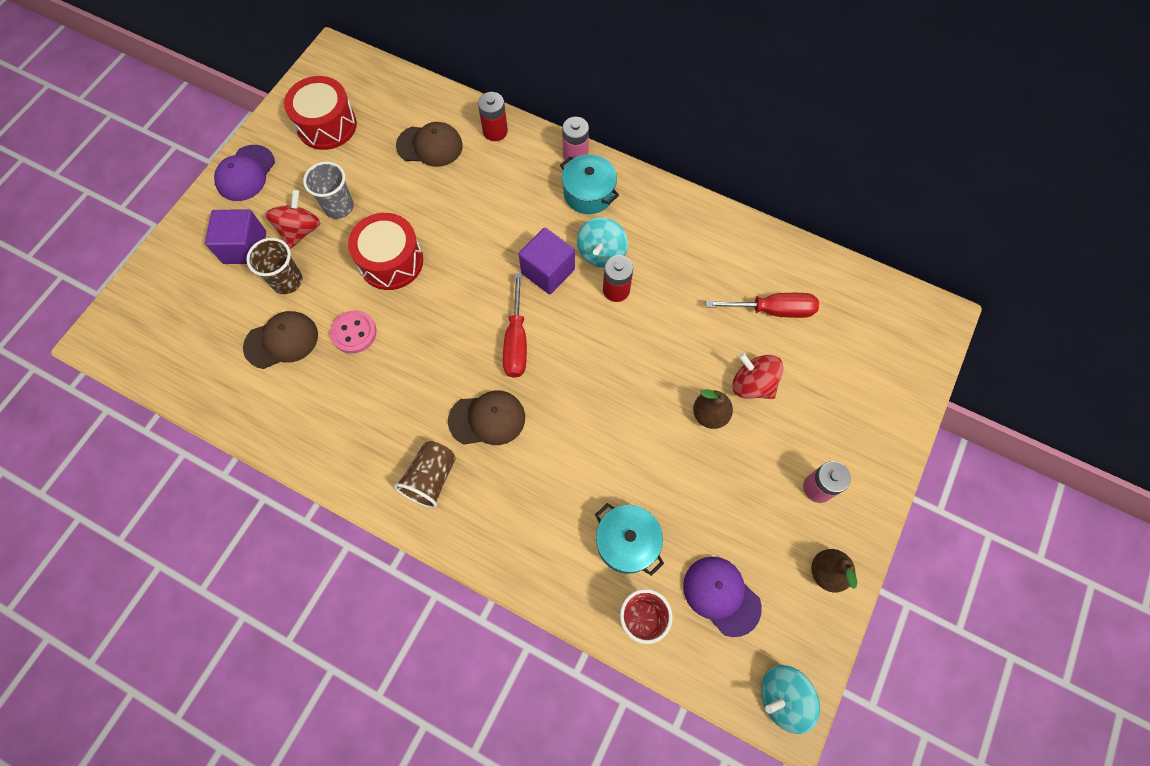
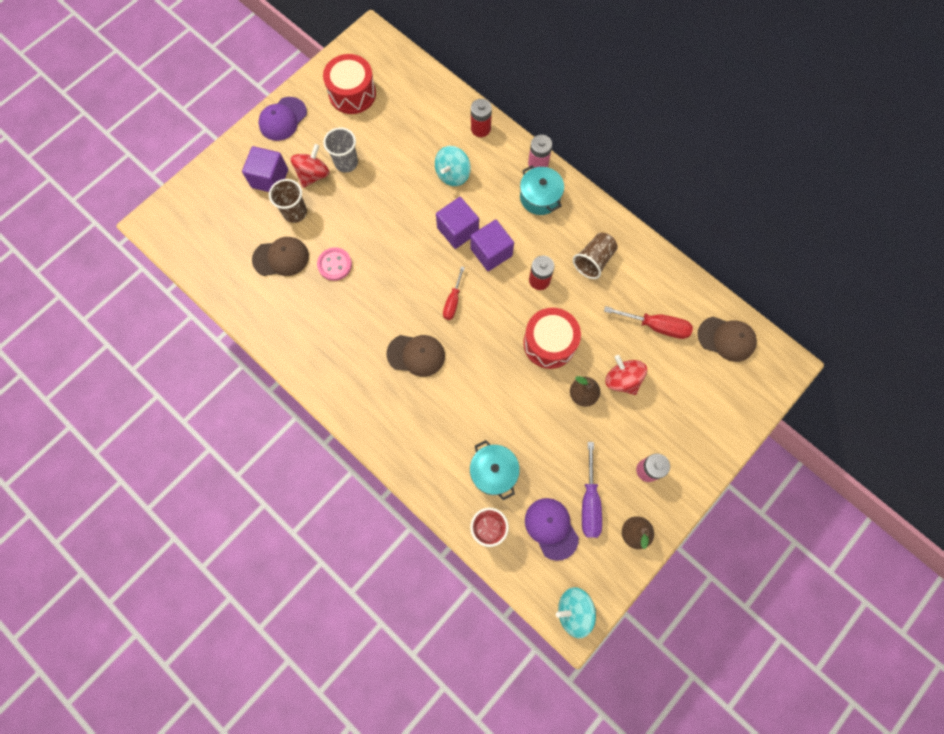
camera: 15 degrees right, 5 degrees up
red drum [348,213,423,290] -> red drum moved to [523,308,581,369]
brown cup [394,441,456,508] -> brown cup moved to [573,232,618,279]
brown cap [396,122,463,167] -> brown cap moved to [697,316,757,362]
red screwdriver [503,273,527,378] -> red screwdriver [443,266,465,320], size x0.67
turquoise spinning top [577,217,628,268] -> turquoise spinning top moved to [435,146,471,186]
none -> purple cube [436,197,479,249]
none -> purple screwdriver [582,442,602,538]

